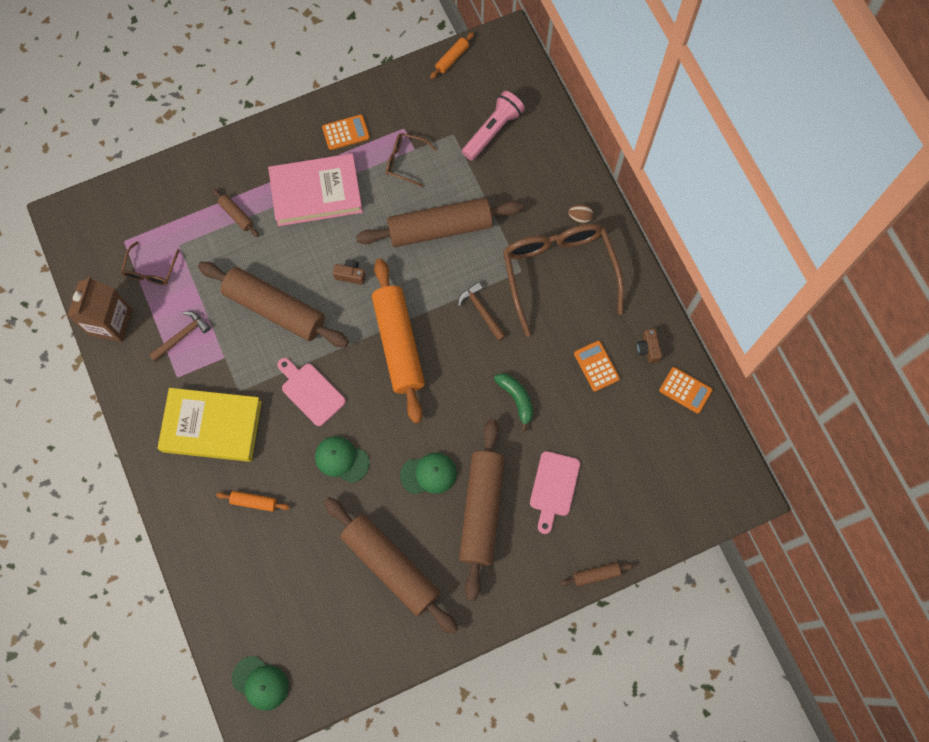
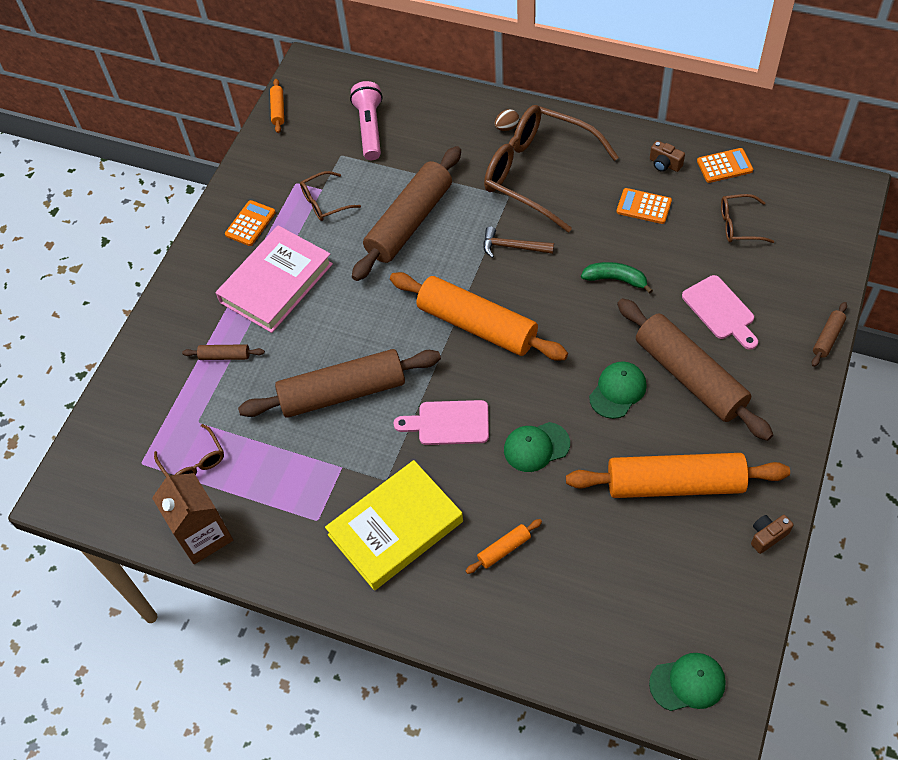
camera: 40 degrees left, 15 degrees down
brown hammer [149,311,211,361] -> none
brown rolling pin [324,497,458,634] -> orange rolling pin [566,453,790,498]
brown camera [333,259,366,285] -> brown camera moved to [751,515,793,554]
none -> brown glasses [721,194,774,243]

